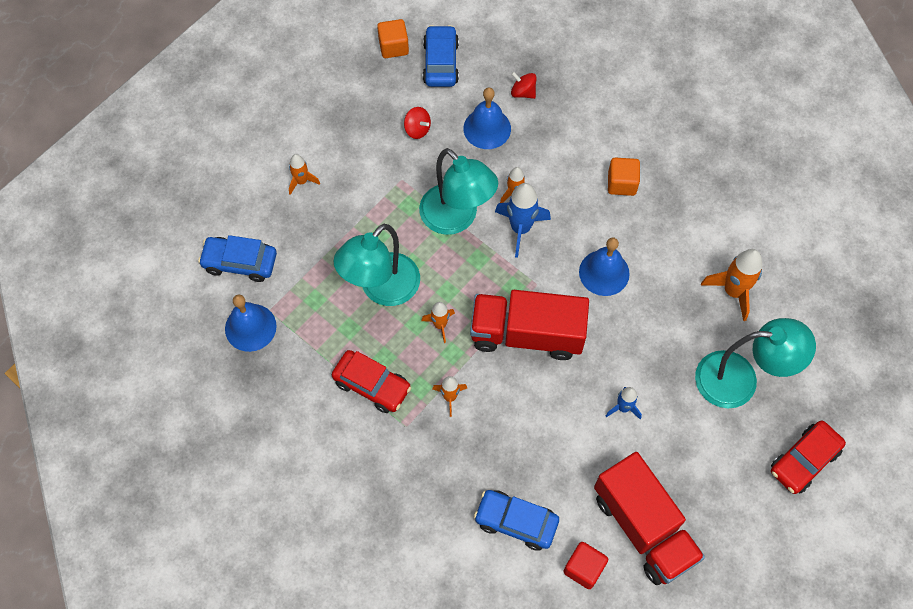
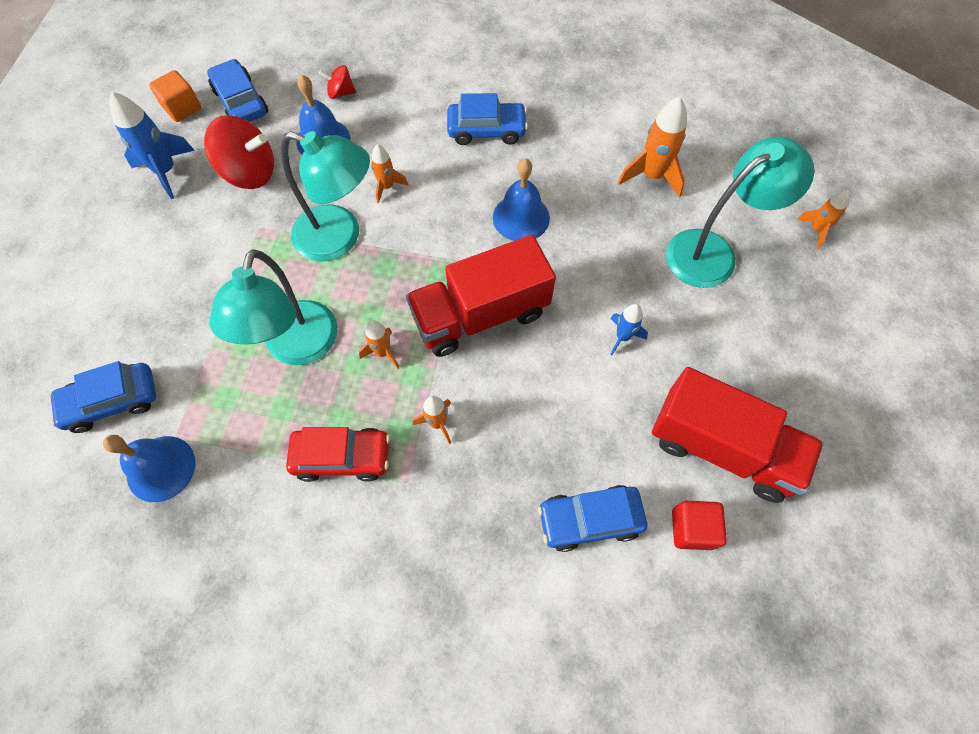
camera: 30 degrees left, 0 degrees up
orange rocket [289,154,320,195] -> orange rocket moved to [797,190,850,249]
red spinning top [404,107,431,139] -> red spinning top [204,115,274,189], size x1.94
blue rocket [495,183,551,258] -> blue rocket moved to [109,92,195,199]
orange cube [608,158,640,196] -> blue car [447,93,528,145]
red car [771,421,846,494] -> none

